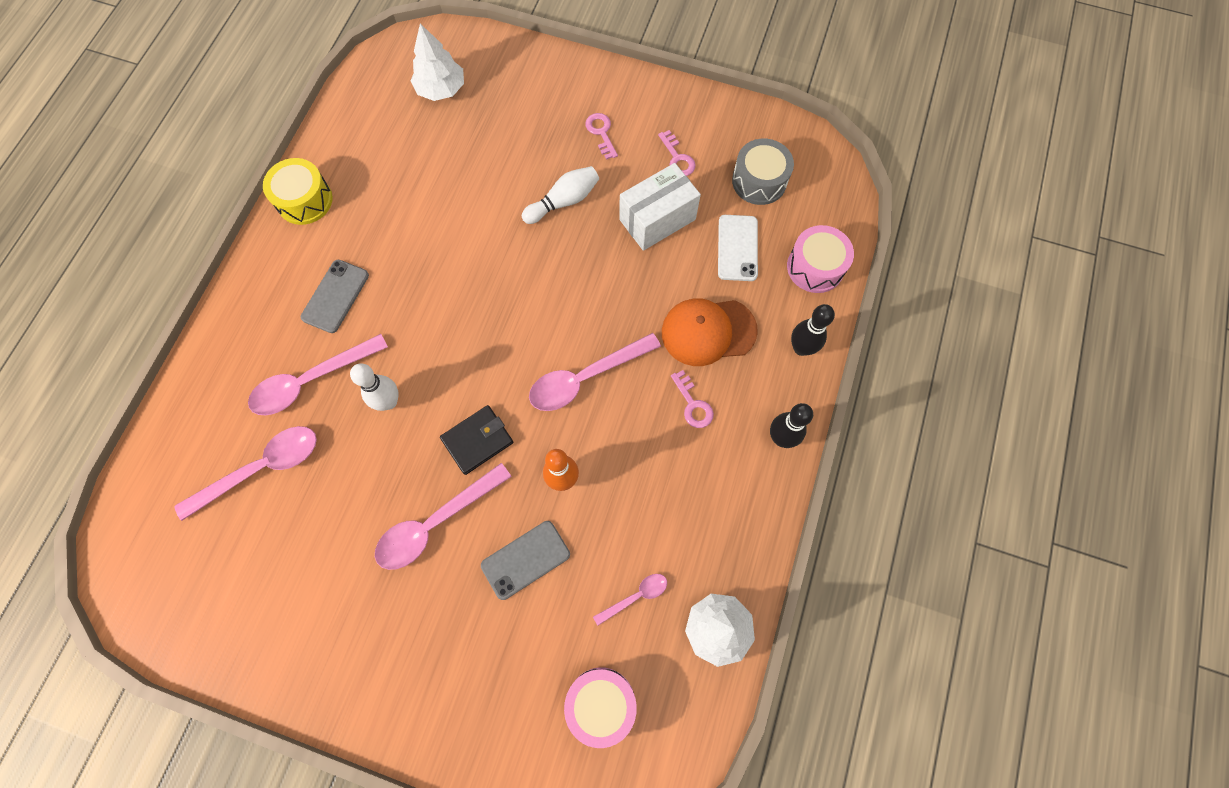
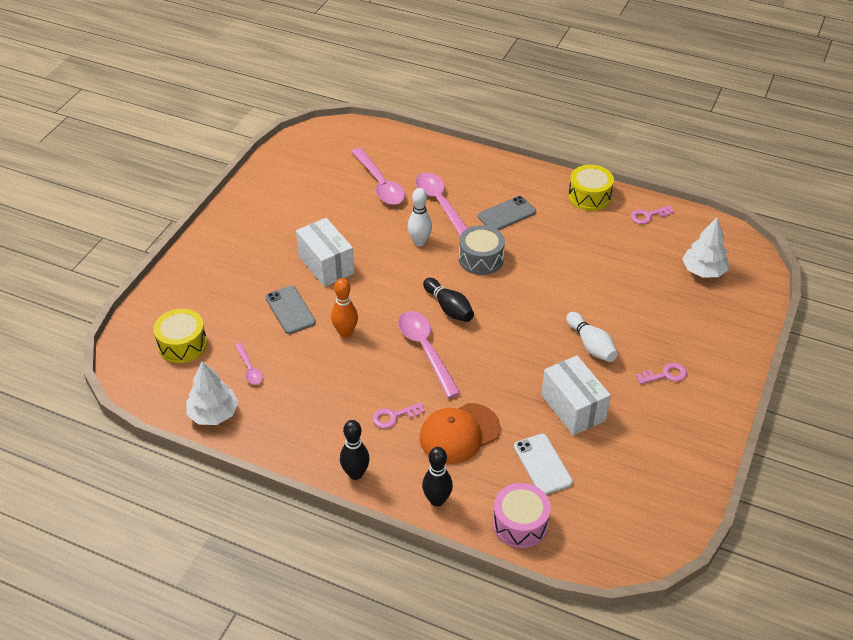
camera: 95 degrees right, 25 degrees down
grey phone [301,260,369,333] -> grey phone turned 60 degrees counterclockwise [478,196,536,230]
pink spoon [375,463,512,570] -> white box [296,218,354,287]
black wallet [440,405,513,475] -> none
pink drum [564,667,637,748] -> yellow drum [154,309,207,363]
pink key [658,130,696,176] -> pink key moved to [631,205,674,224]
orange cap [662,298,758,366] -> orange cap turned 120 degrees counterclockwise [420,403,500,464]
white phone [718,215,758,281] -> white phone turned 60 degrees clockwise [514,434,573,495]
grey drum [732,139,794,205] -> grey drum moved to [459,225,505,275]
none -> black bowling pin [423,278,474,322]

